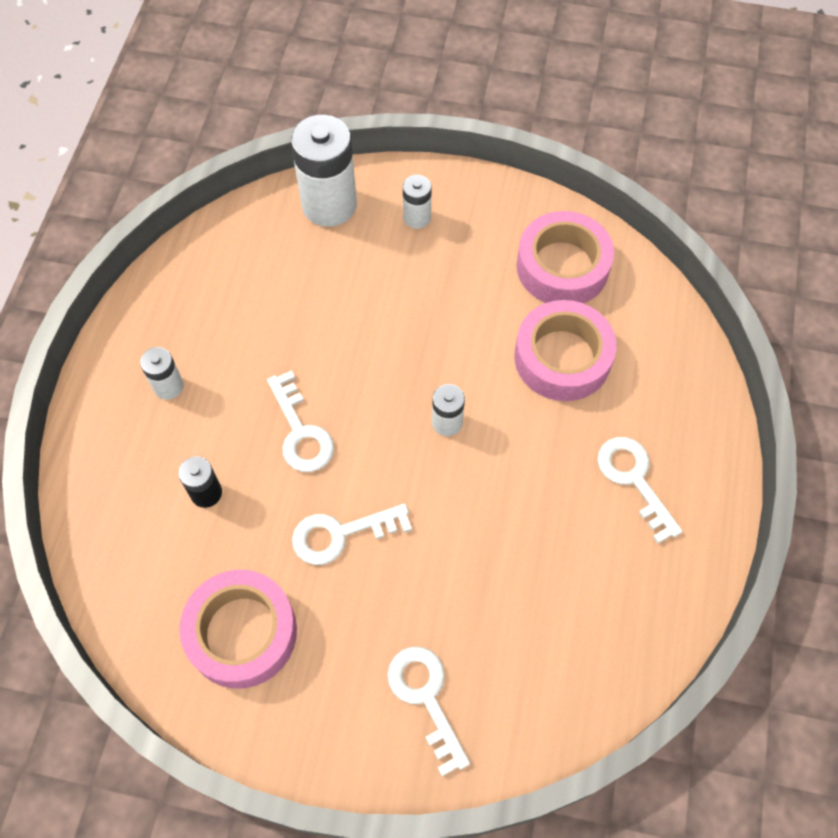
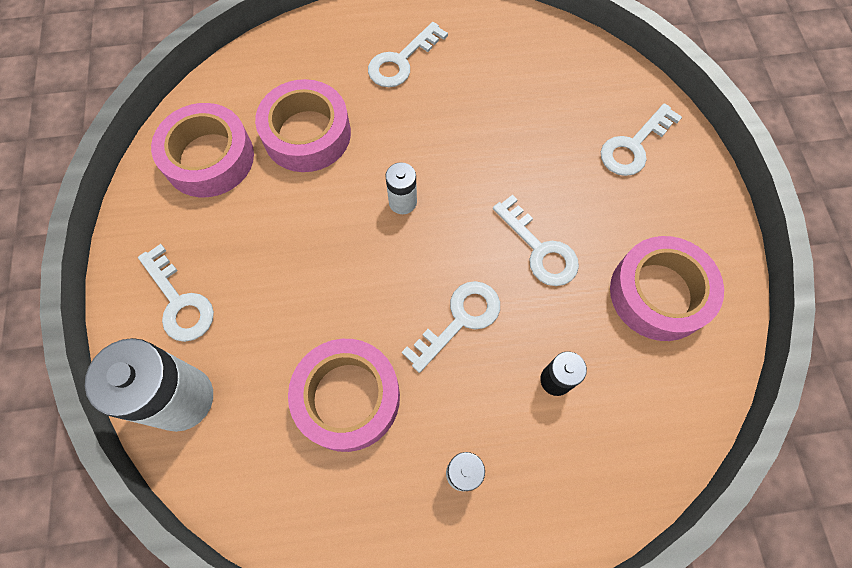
camera: 110 degrees left, 5 degrees up
white battery [403,175,432,229] -> white key [138,244,214,342]
none -> pink tape [288,339,400,452]

